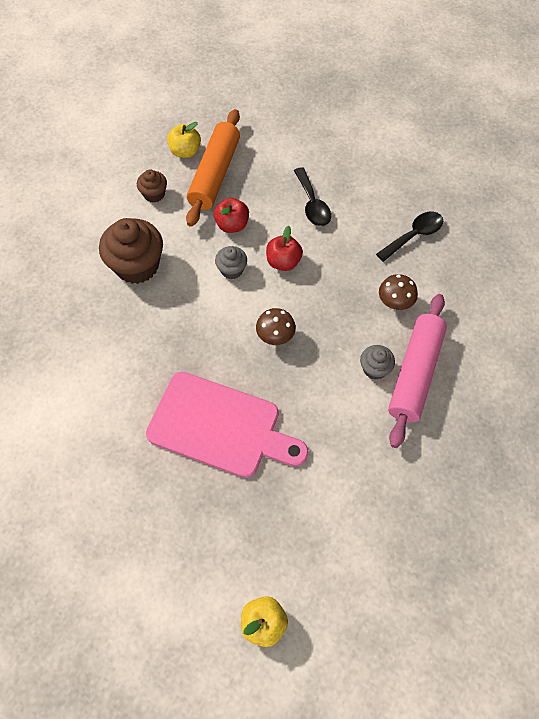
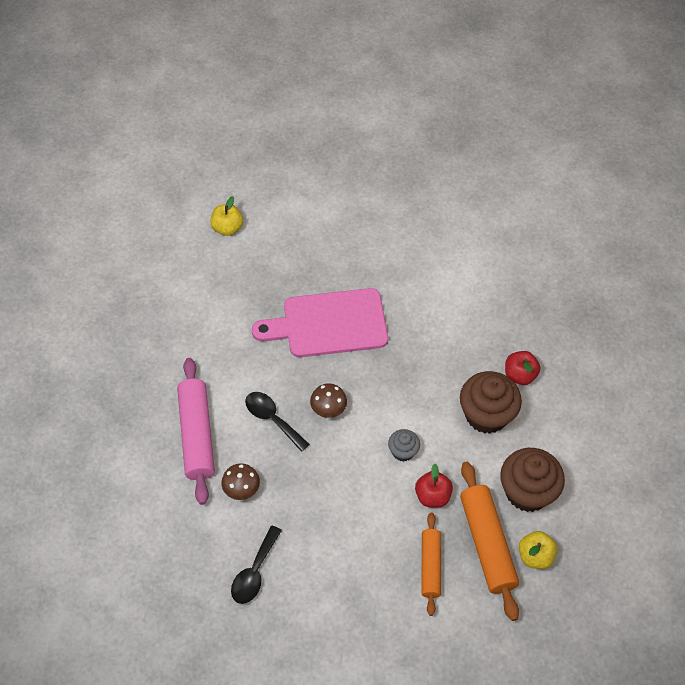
camera: 150 degrees right, 5 degrees down
brown cupcake [137,170,167,203] -> brown cupcake [500,448,565,512], size x1.95
red apple [266,226,303,271] -> red apple moved to [505,351,541,385]
black spoon [294,167,331,226] -> black spoon moved to [245,392,310,452]
grey cupcake [360,345,395,380] -> none
none -> orange rolling pin [421,513,441,616]

